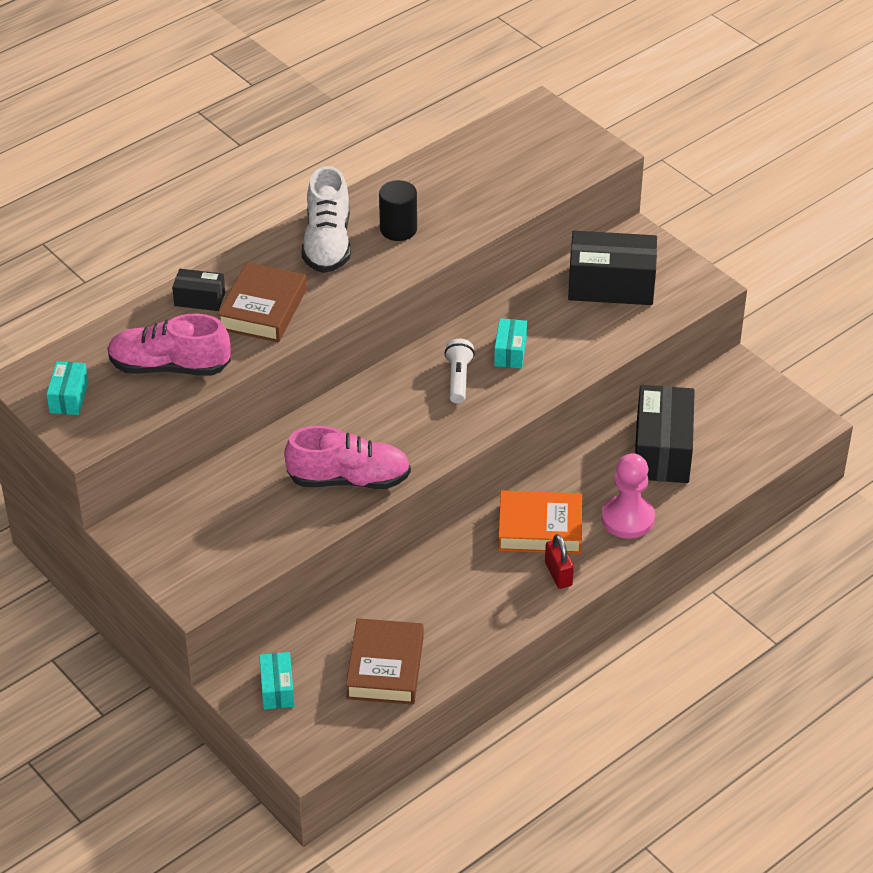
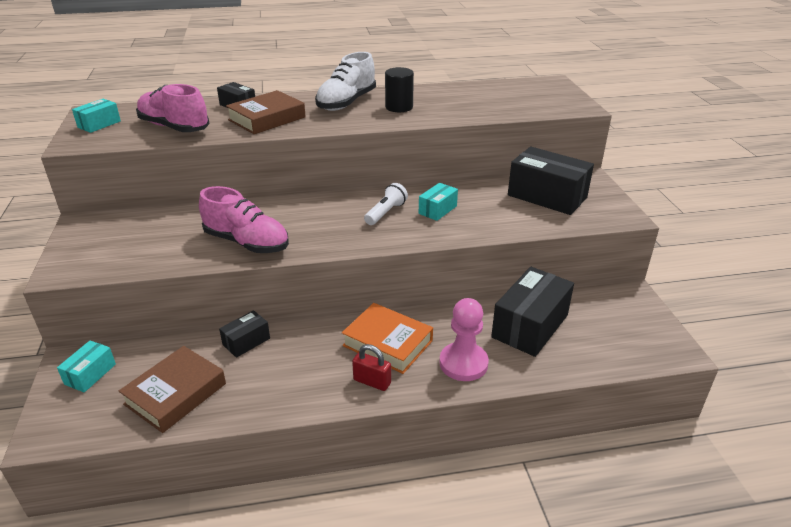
camera: 30 degrees right, 10 degrees down
red padlock [545,534,574,589] -> red padlock turned 75 degrees counterclockwise [352,344,391,391]
none -> black box [219,310,270,358]

